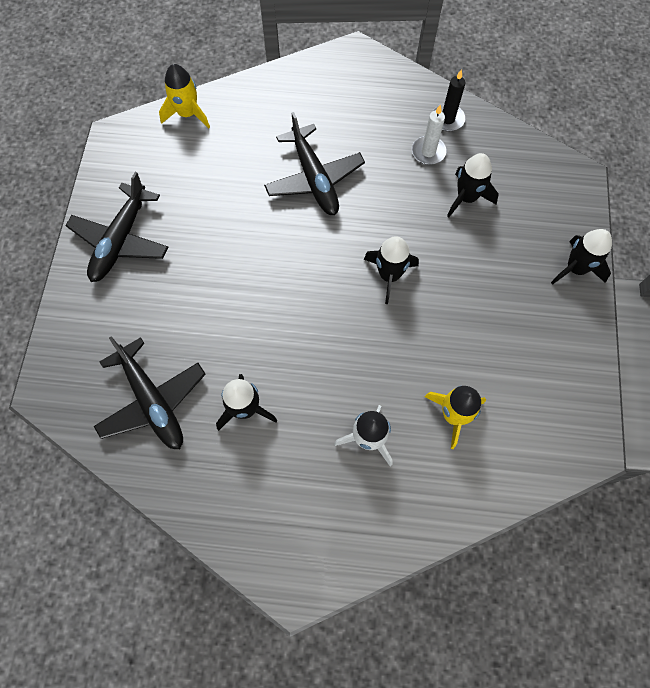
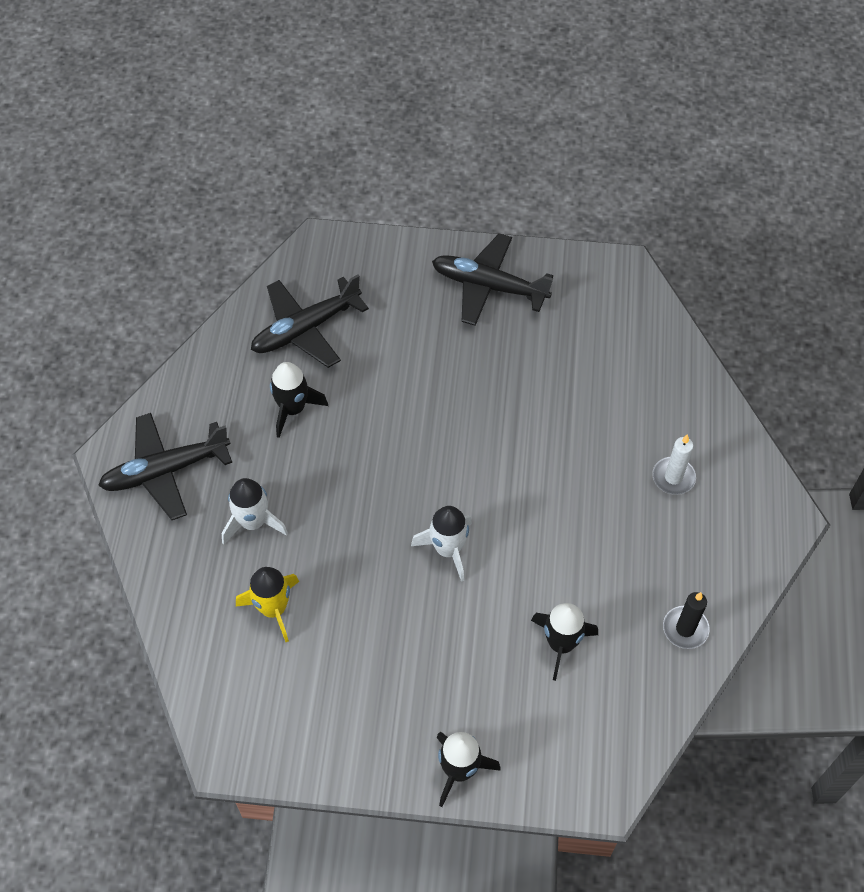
camera: 90 degrees right, 10 degrees down
yellow rocket [159,64,210,129] -> none
black plane [264,112,365,215] -> black plane moved to [98,413,232,520]
black rocket [364,236,419,304] -> white rocket [411,506,472,582]
white candle [412,104,447,165] -> white candle moved to [652,434,696,495]

